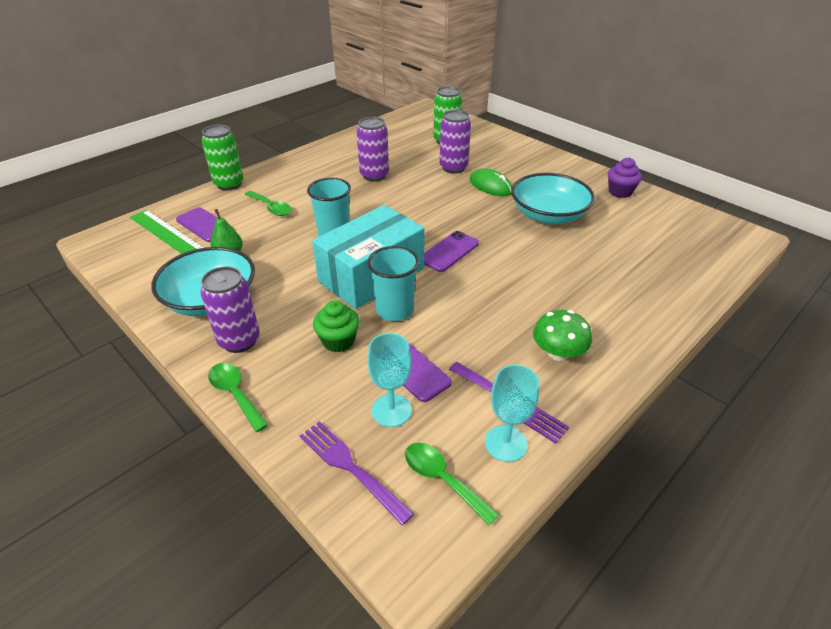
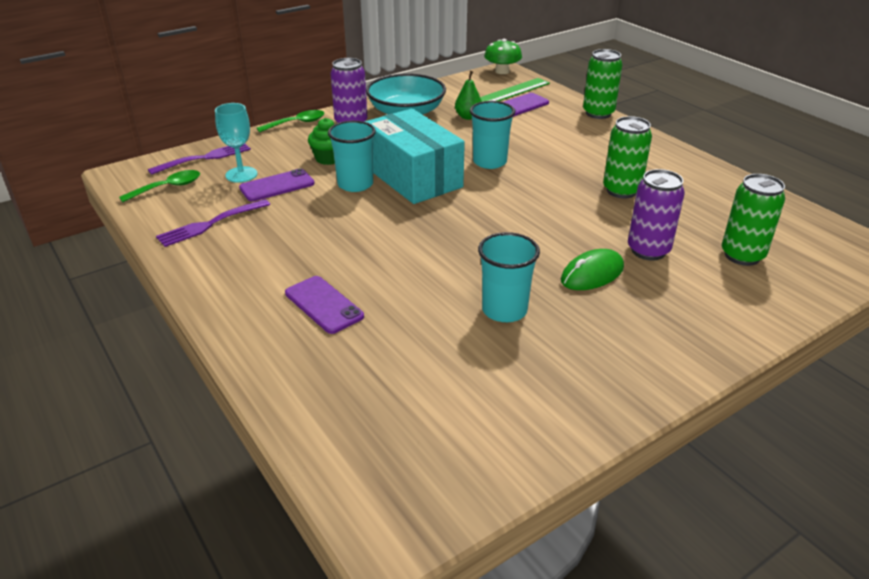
camera: 100 degrees right, 5 degrees down
green spoon [244,191,292,216] -> none
purple can [357,117,389,181] -> green can [603,116,652,199]
purple phone [424,231,479,272] -> purple phone moved to [285,276,364,334]
turquoise goblet [485,365,539,462] -> none
turquoise bowl [511,173,595,224] -> turquoise cup [478,232,540,322]
green mushroom [533,310,592,361] -> green mushroom moved to [484,39,522,74]
purple cupcake [608,157,642,198] -> none

